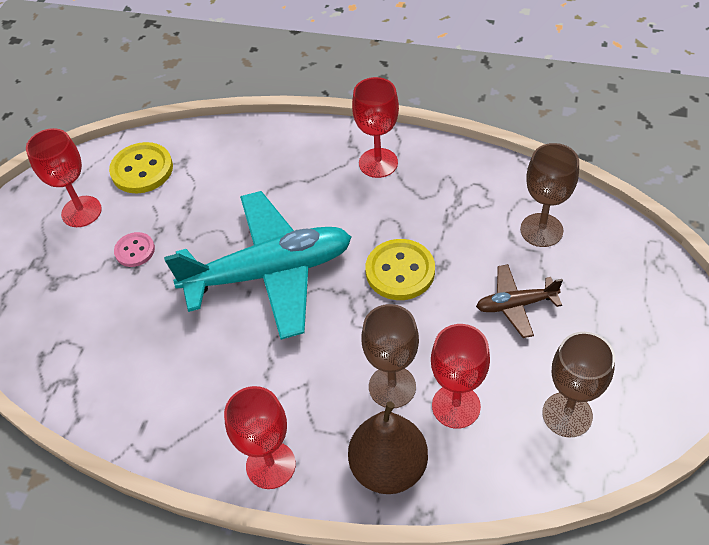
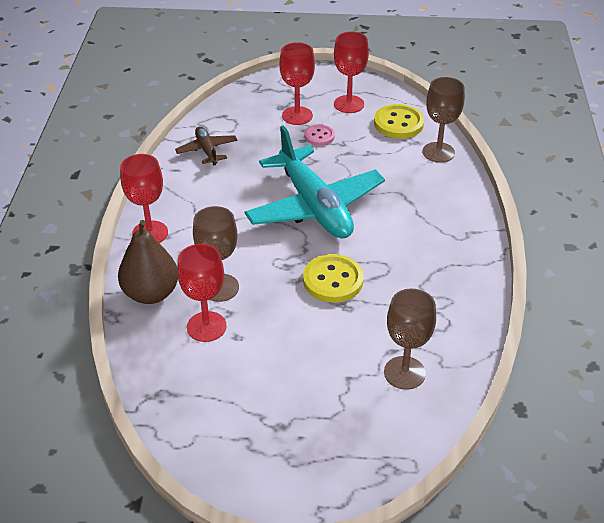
camera: 75 degrees right, 10 degrees down
red goblet [352,77,399,178] -> red goblet moved to [279,42,315,125]
brown plane [476,264,563,338] -> brown plane moved to [175,126,238,166]
brown goblet [542,332,615,438] -> brown goblet moved to [422,77,465,163]

